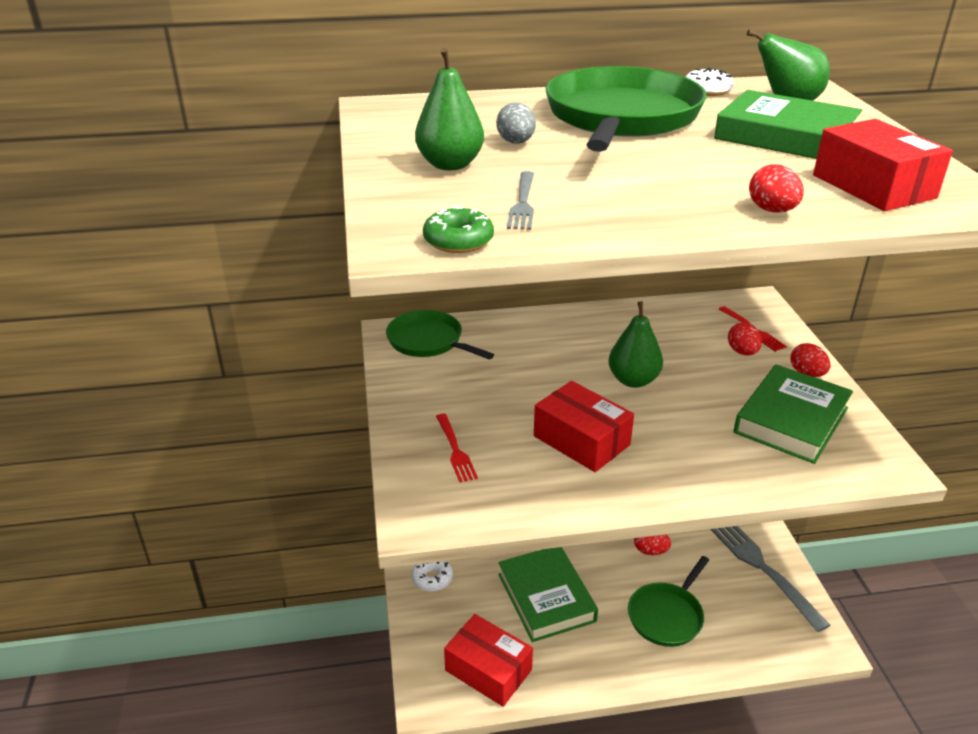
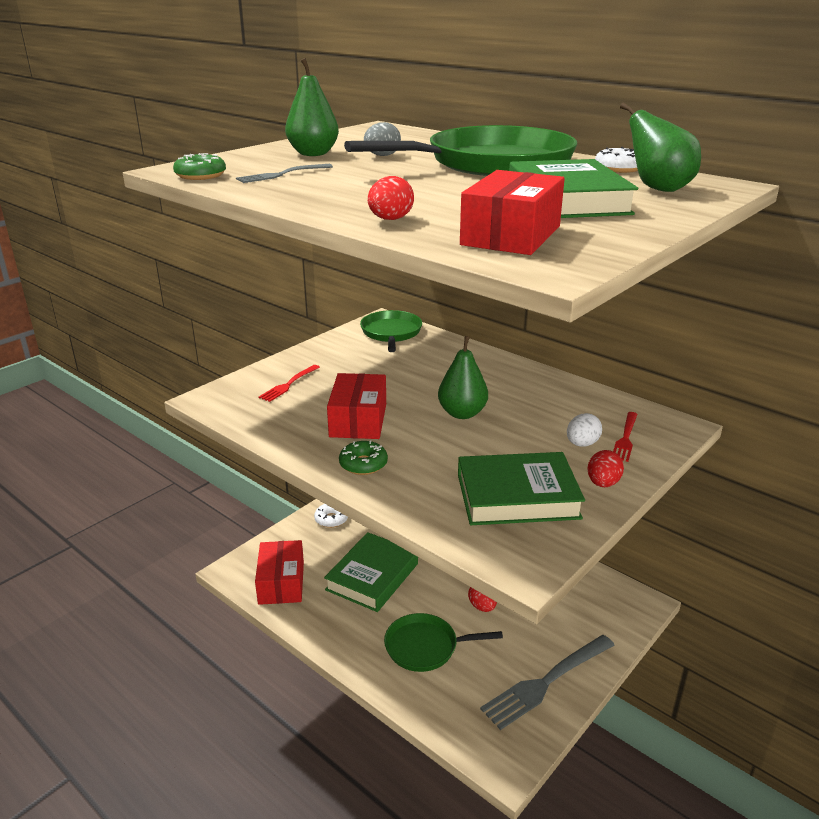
camera: 50 degrees right, 5 degrees down
grey fork [710,526,830,632] -> grey fork turned 150 degrees counterclockwise [480,635,615,730]
red egg [728,323,762,355] -> white egg [567,413,602,447]
none -> green donut [339,441,388,475]

